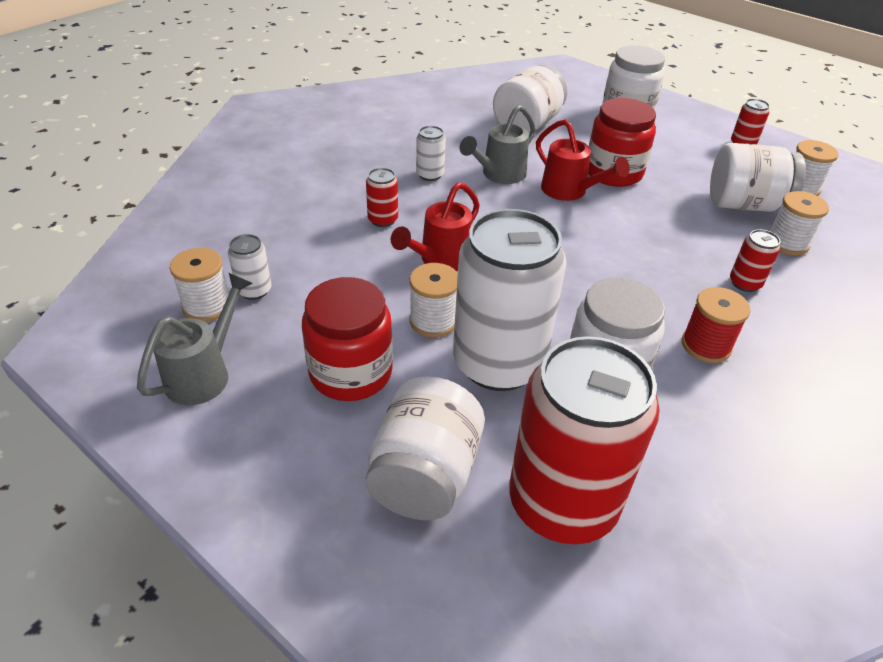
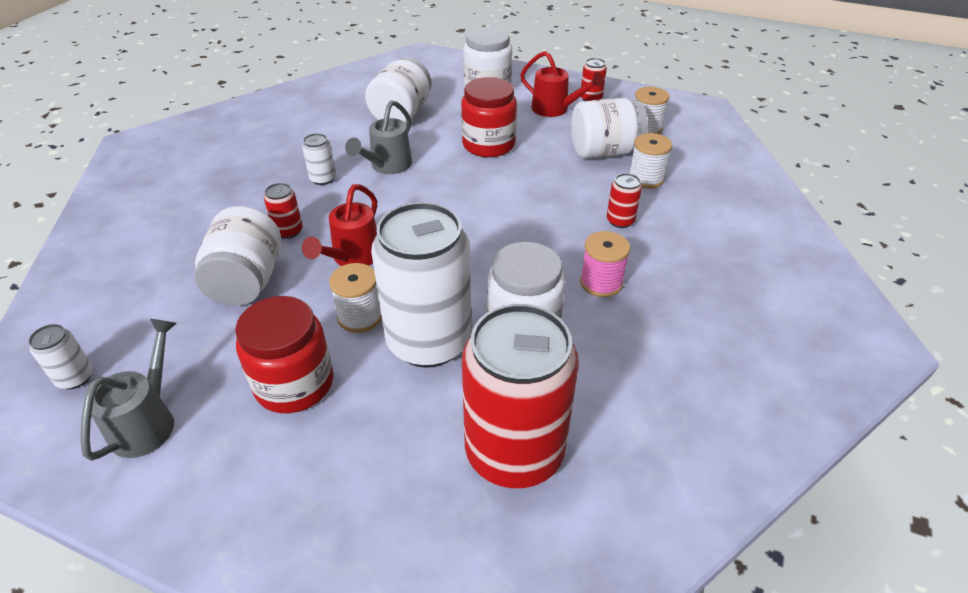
camera: 15 degrees left, 0 degrees up
white spool [170,248,229,322] -> none
white can [228,234,272,300] -> white can moved to [28,324,93,389]
white jar [365,377,485,520] -> white jar moved to [194,206,281,306]
red watering can [536,119,630,201] -> red watering can moved to [520,51,605,117]
red spool [682,287,751,363] -> pink spool [580,231,630,297]

